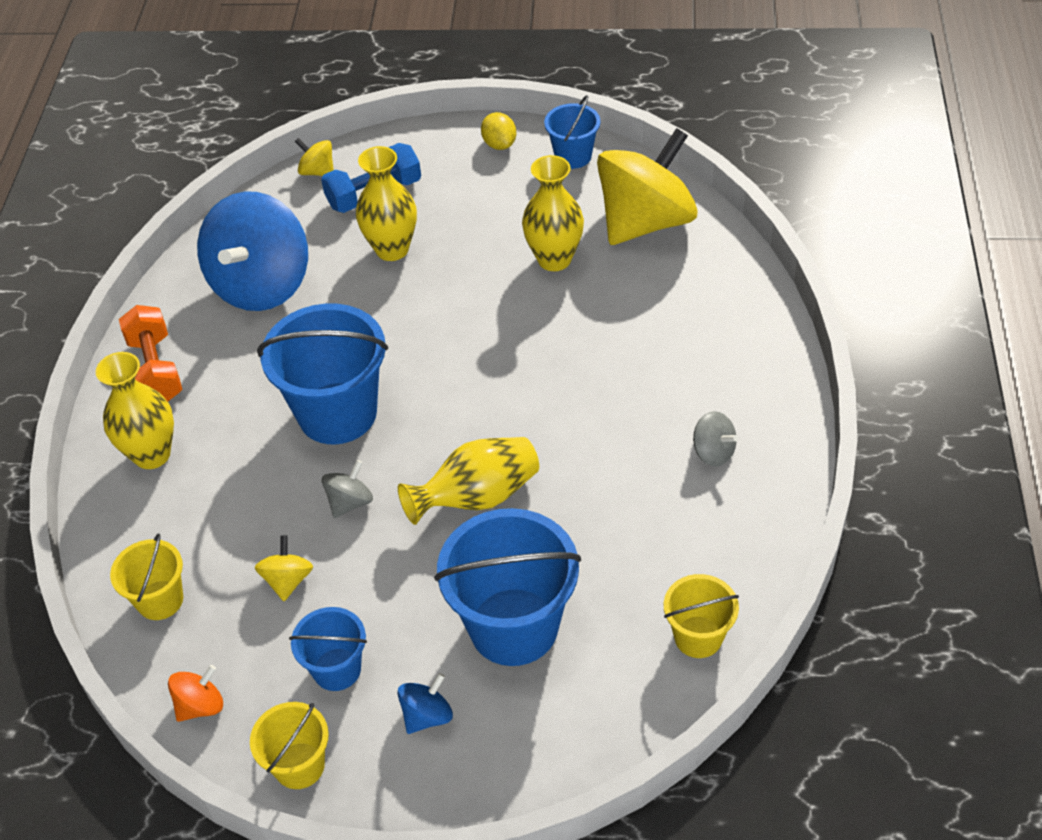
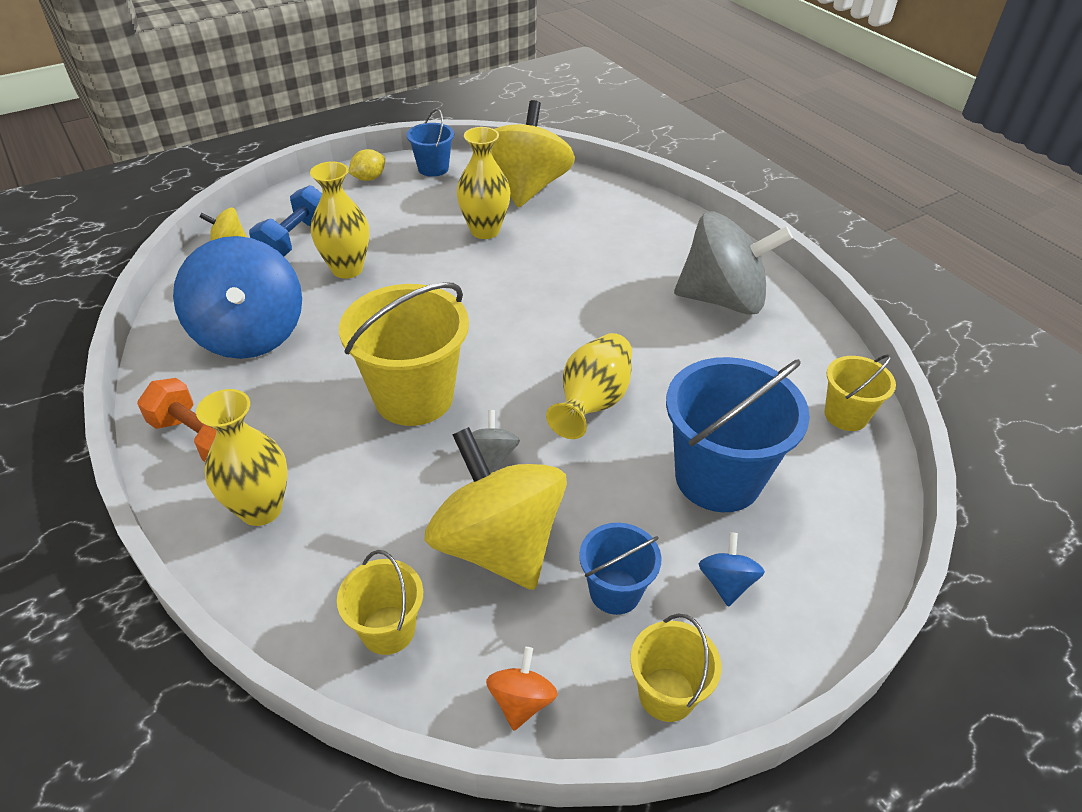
camera: 40 degrees left, 5 degrees down
yellow spinning top [255,536,313,601] -> yellow spinning top [424,427,567,590], size x2.40
blue bucket [257,304,388,444] -> yellow bucket [339,282,469,426]
yellow lemon [481,112,516,150] -> yellow lemon turned 75 degrees counterclockwise [348,149,385,181]
grey spinning top [693,411,738,466] -> grey spinning top [674,211,793,315], size x2.40

